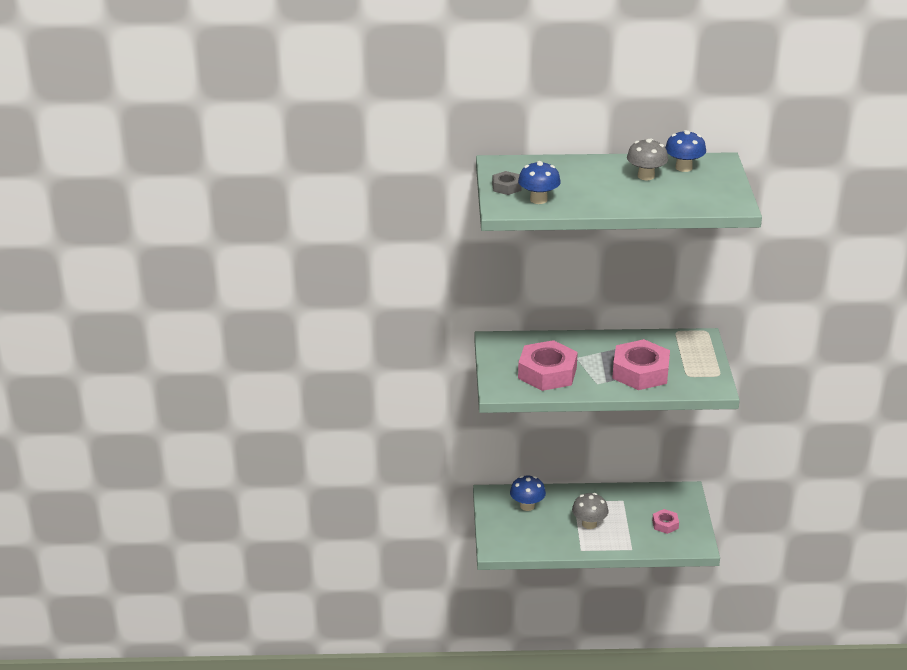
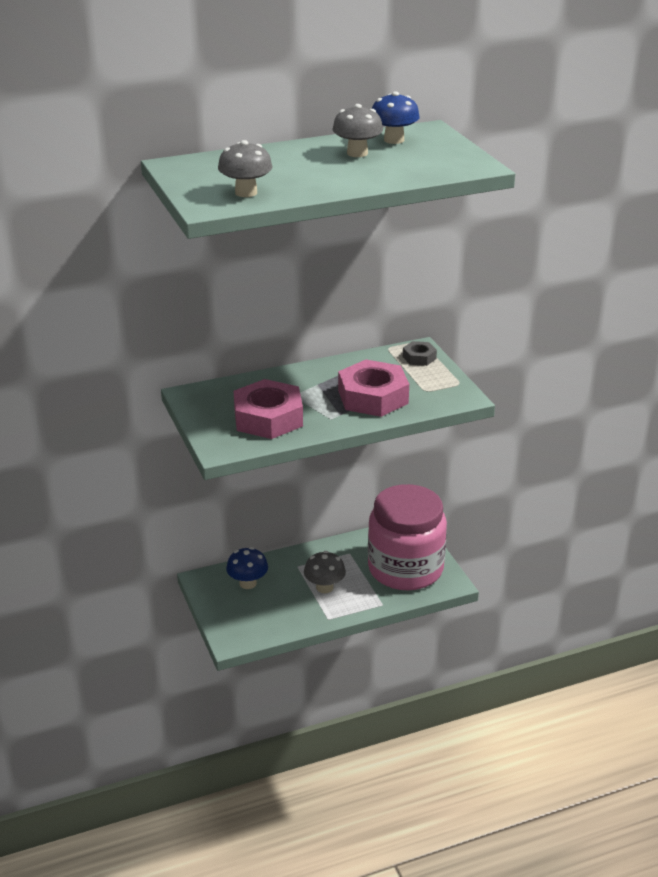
camera: 20 degrees left, 0 degrees up
grey nut [492,171,522,195] -> grey nut moved to [403,341,437,366]
blue mushroom [518,161,561,204] -> grey mushroom [218,140,273,197]
pink nut [652,509,679,534] -> pink jar [368,484,447,590]

